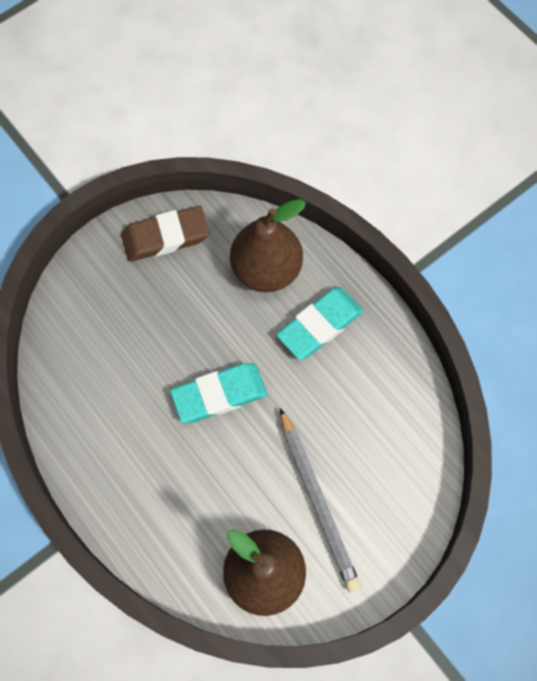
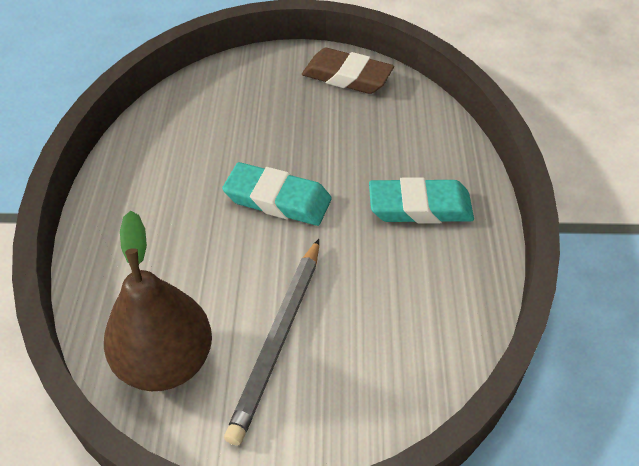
camera: 40 degrees right, 20 degrees down
brown pear [230,199,306,292] -> none

